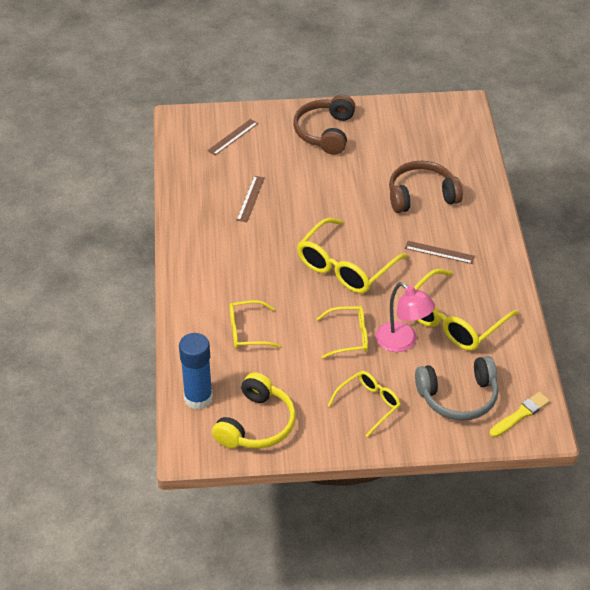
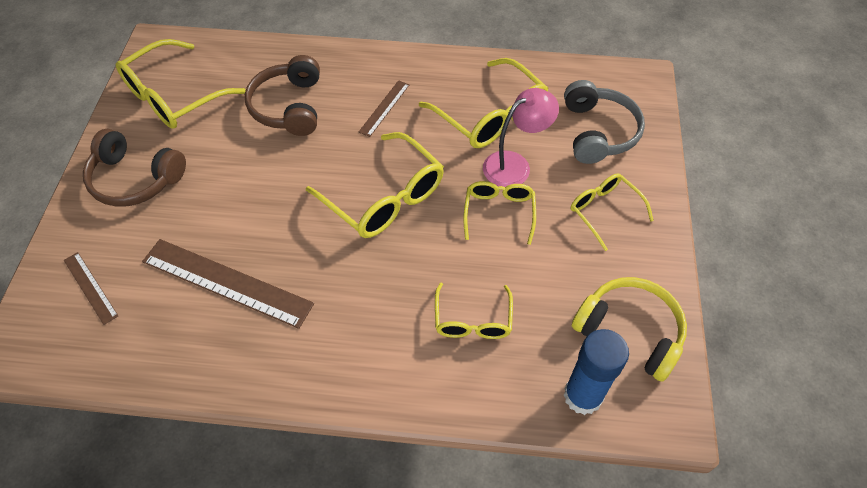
camera: 80 degrees left, 10 degrees up
brown ruler [237,176,265,222] -> brown ruler [142,239,314,329], size x1.95
yellow brush [490,392,550,437] -> none
none -> yellow glasses [116,39,246,129]

